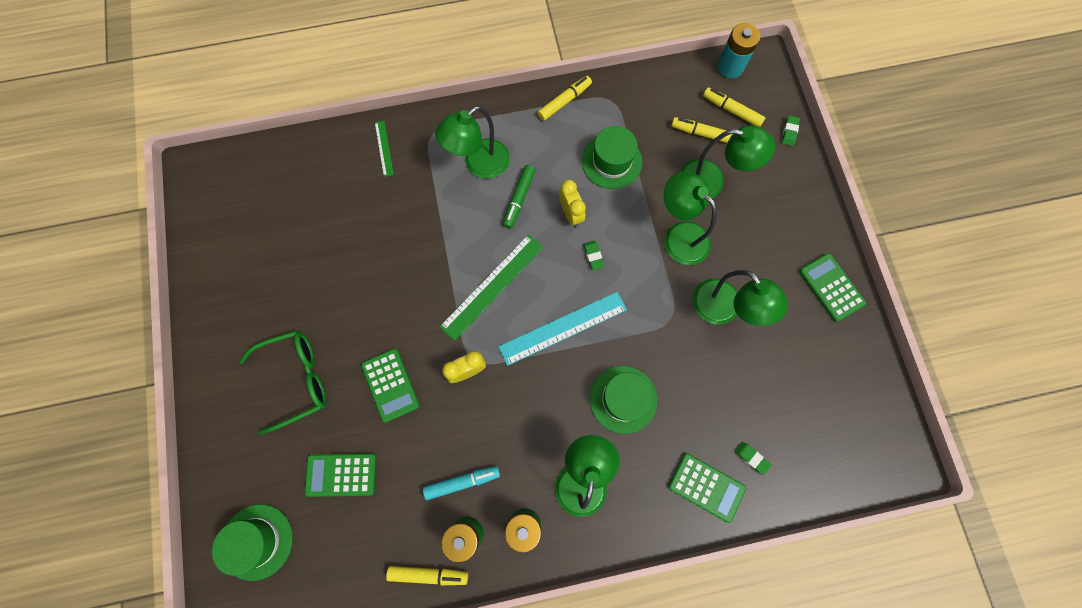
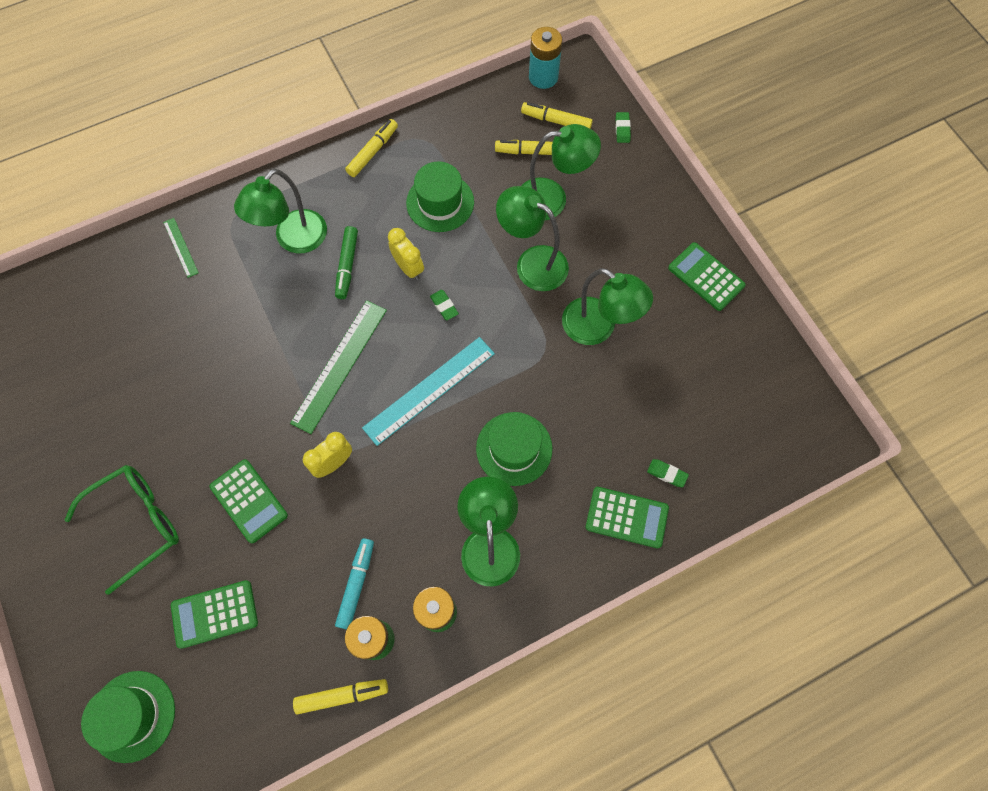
camera: 15 degrees left, 5 degrees down
turquoise marker [423,466,500,500] -> turquoise marker turned 45 degrees counterclockwise [335,538,374,630]

